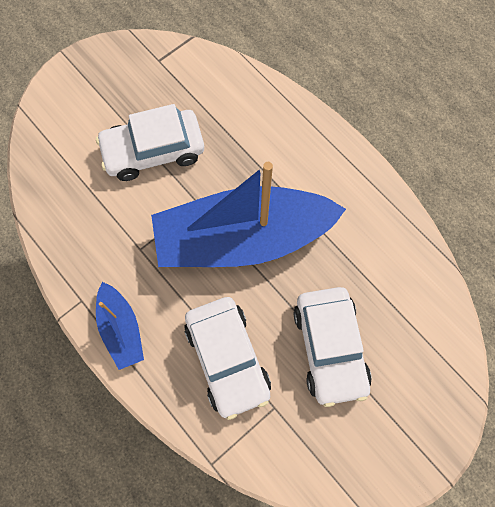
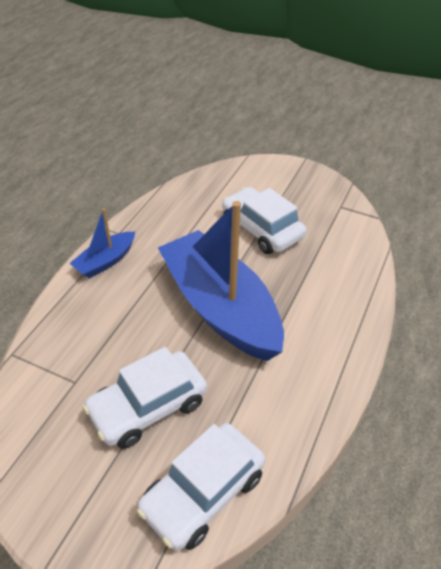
camera: 65 degrees right, 25 degrees down
white car [184,297,271,420] -> white car moved to [137,423,265,551]

